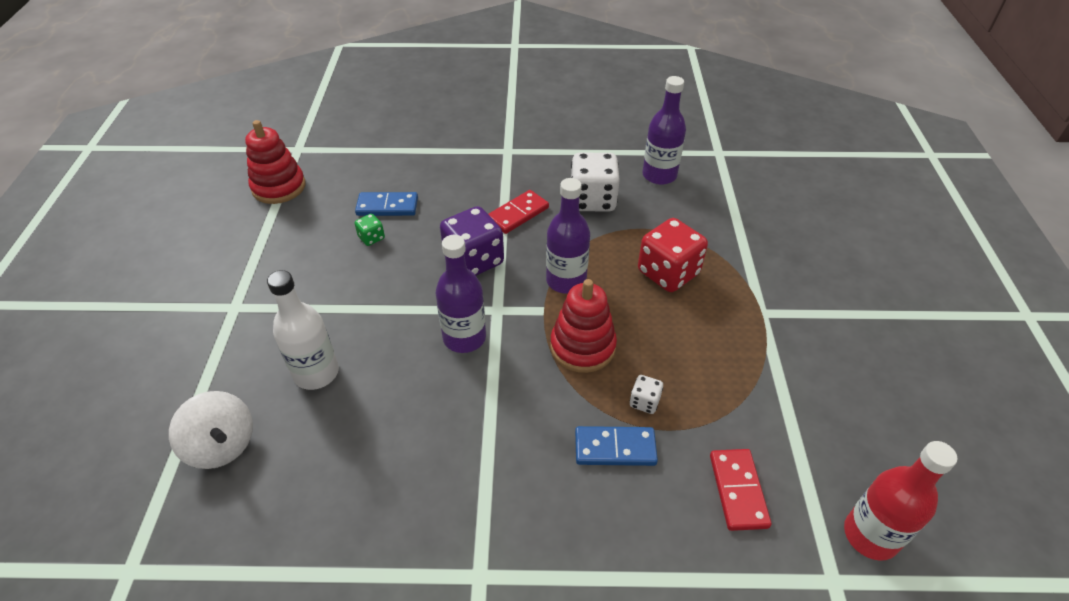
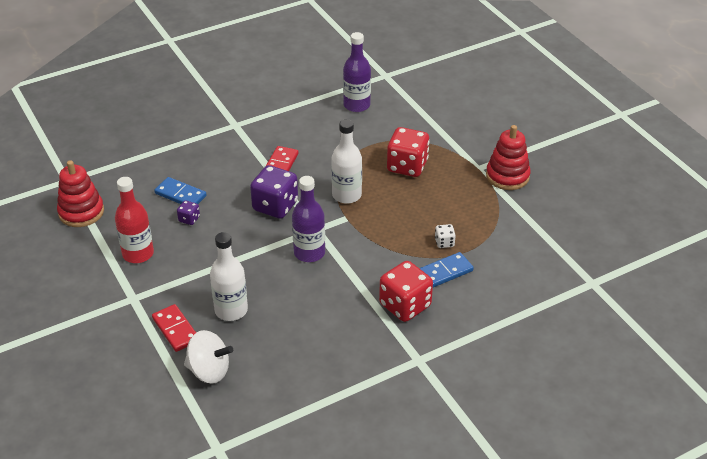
camera: 30 degrees left, 5 degrees down
green dice [354,214,385,246] -> purple dice [177,200,200,225]
blue domino [355,192,418,216] -> blue domino turned 60 degrees clockwise [154,177,206,204]
purple bottle [546,178,590,294] -> white bottle [331,119,362,204]
red stacking toy [550,279,617,373] -> red stacking toy moved to [486,125,530,190]
white dice [571,152,620,212] -> none
red domino [710,449,771,531] -> red domino moved to [152,304,196,352]
red bottle [844,441,957,561] -> red bottle moved to [115,177,154,263]
none -> red dice [379,261,433,322]

